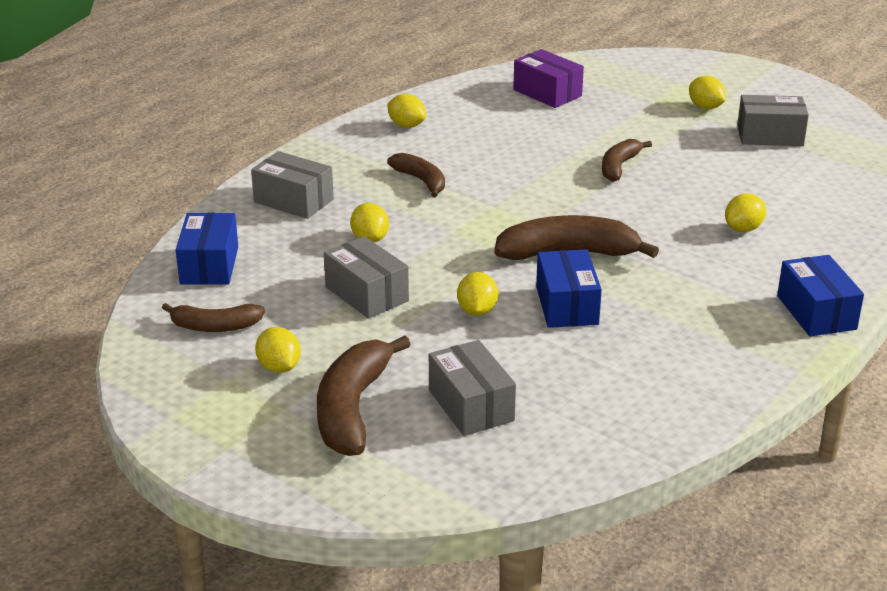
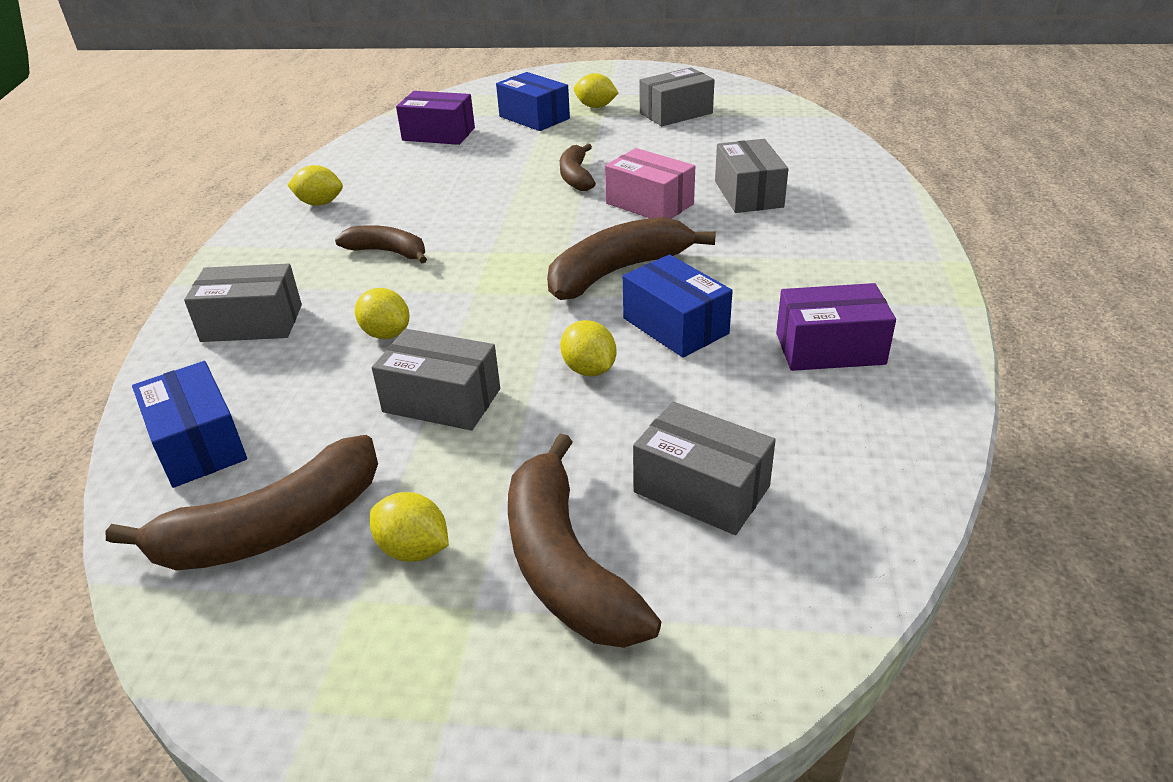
camera: 30 degrees left, 5 degrees up
brown banana [162,303,265,332] -> brown banana [106,435,378,571], size x1.67
yellow lemon [725,193,766,232] -> grey box [715,139,788,213]
blue box [777,255,864,336] -> blue box moved to [496,72,570,131]
none -> pink box [605,148,695,219]
none -> purple box [776,283,896,371]

